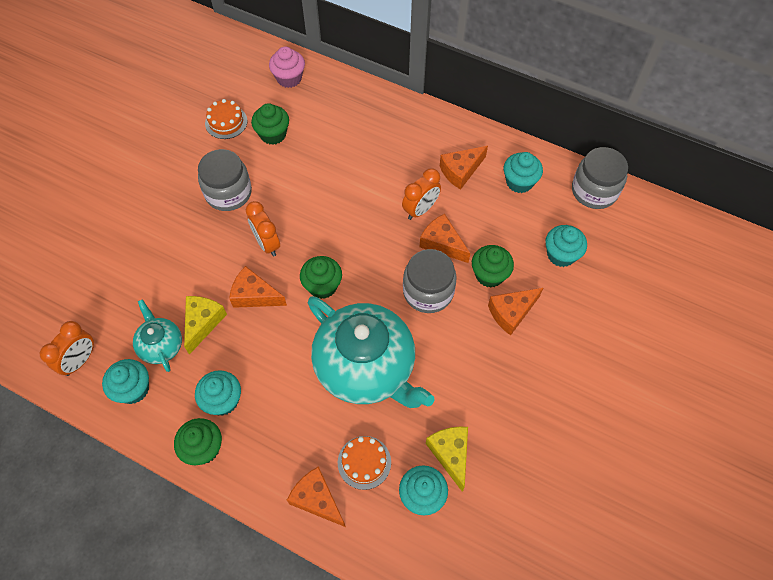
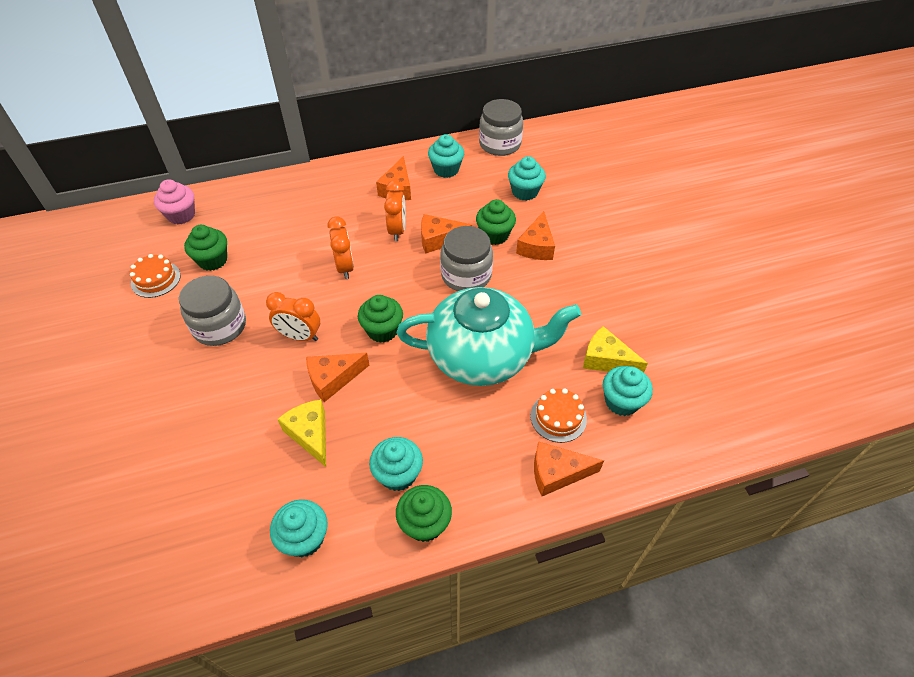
camera: 45 degrees left, 10 degrees down
orange clock [40,321,94,376] -> orange clock moved to [327,216,354,279]
turquoise teapot [133,299,182,372] -> none

